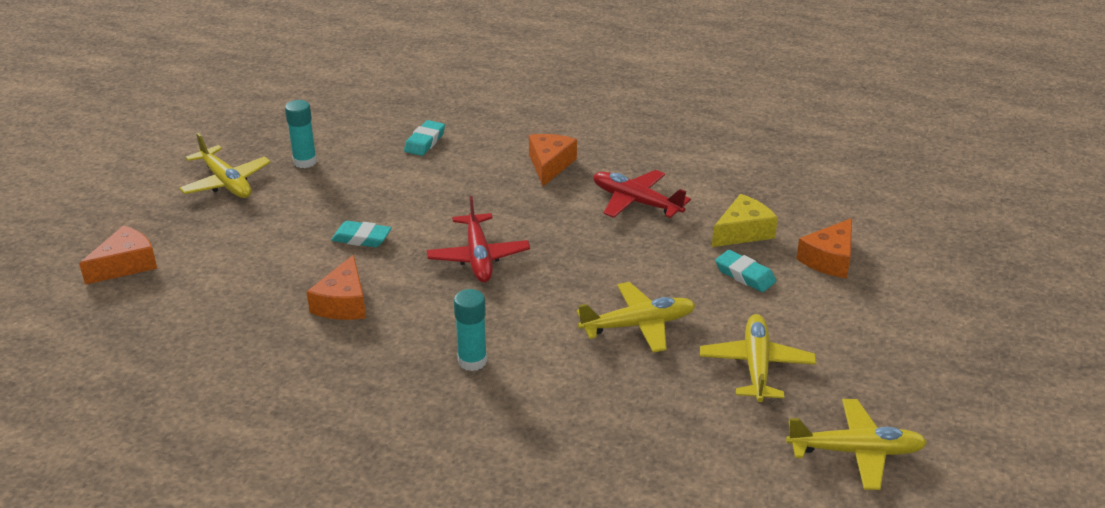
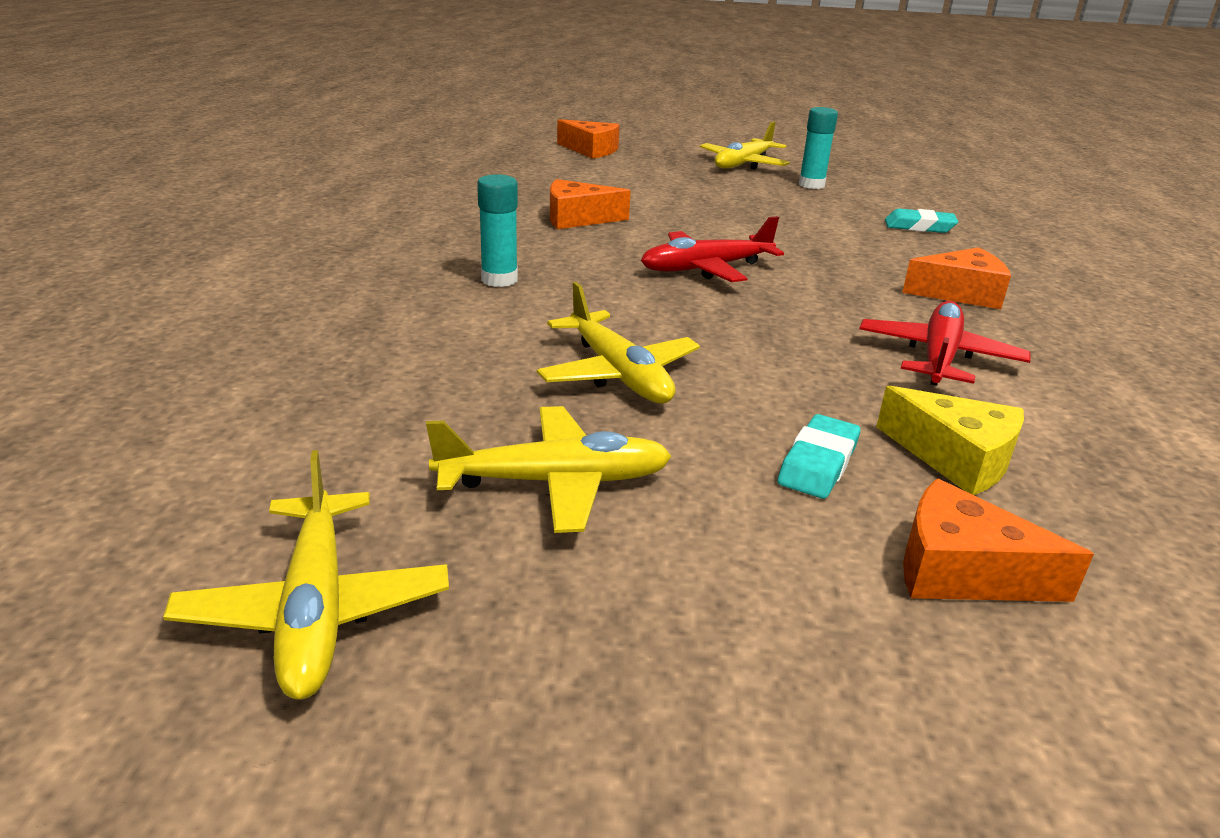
camera: 75 degrees right, 5 degrees down
turquoise eraser [331,221,392,247] -> none

